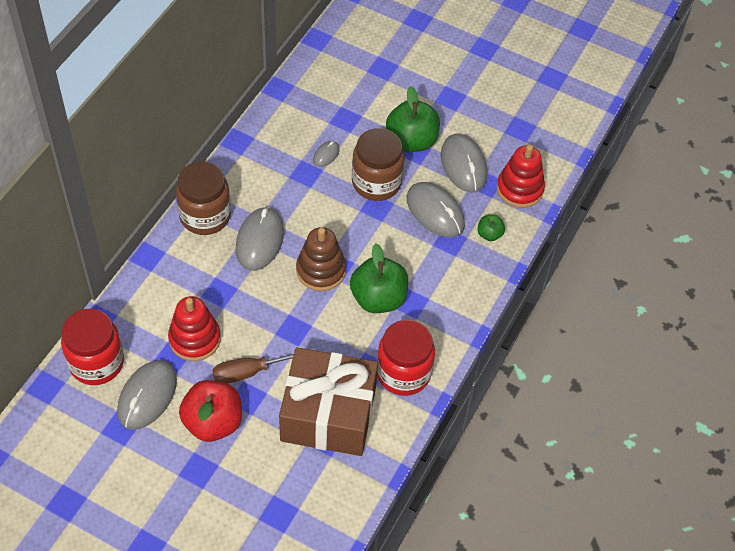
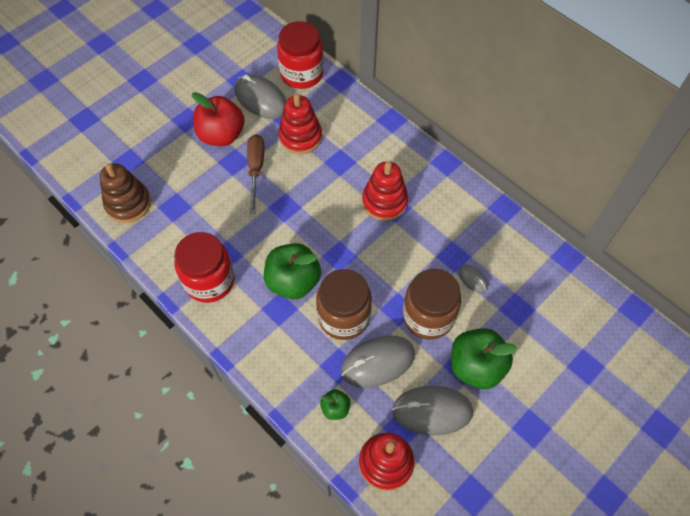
camera: 110 degrees right, 5 degrees up
brown jar [176,161,231,235] -> brown jar moved to [316,269,372,340]
grey mouse [236,207,284,271] -> red stacking toy [362,161,408,221]
brown gift [279,347,378,456] -> none
brown stacking toy [296,227,346,291] -> brown stacking toy moved to [99,163,151,223]

